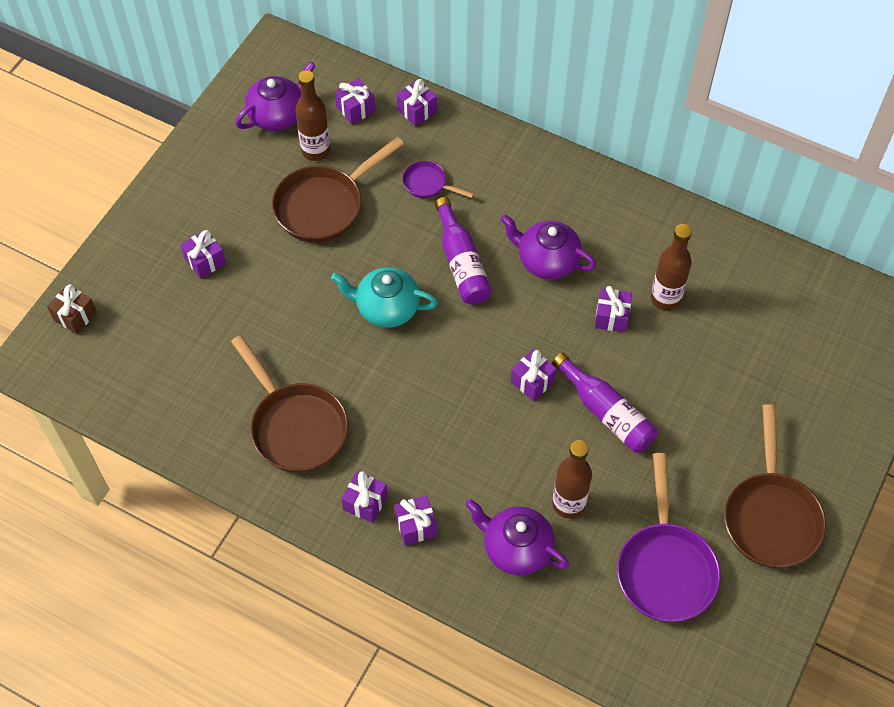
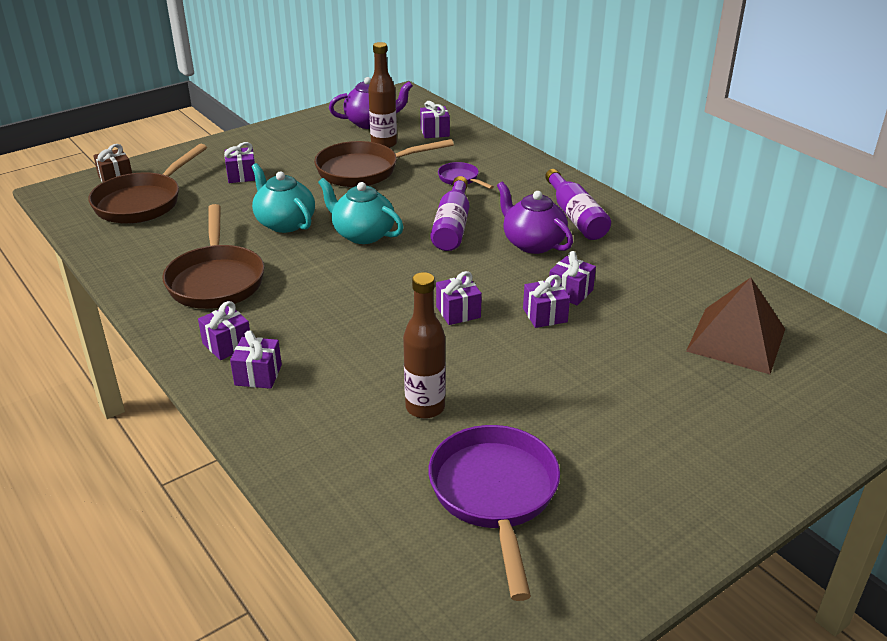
camera: 25 degrees right, 25 degrees down
purple gift [396,79,437,126] -> purple gift moved to [523,275,570,328]
purple teapot [465,499,569,576] -> none
purple bottle [552,353,657,453] -> purple bottle moved to [545,169,611,240]
purple pan [617,453,721,622] -> purple pan turned 150 degrees clockwise [428,425,560,601]
brown bottle [651,224,692,310] -> none
brown pan [724,404,826,568] -> brown pan moved to [88,144,207,224]
none -> turquoise teapot [252,163,315,233]
none -> brown pyramid [686,277,785,374]

